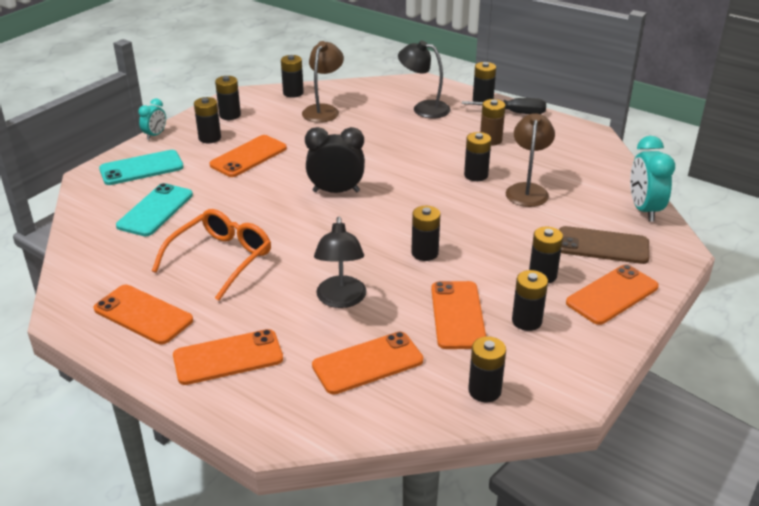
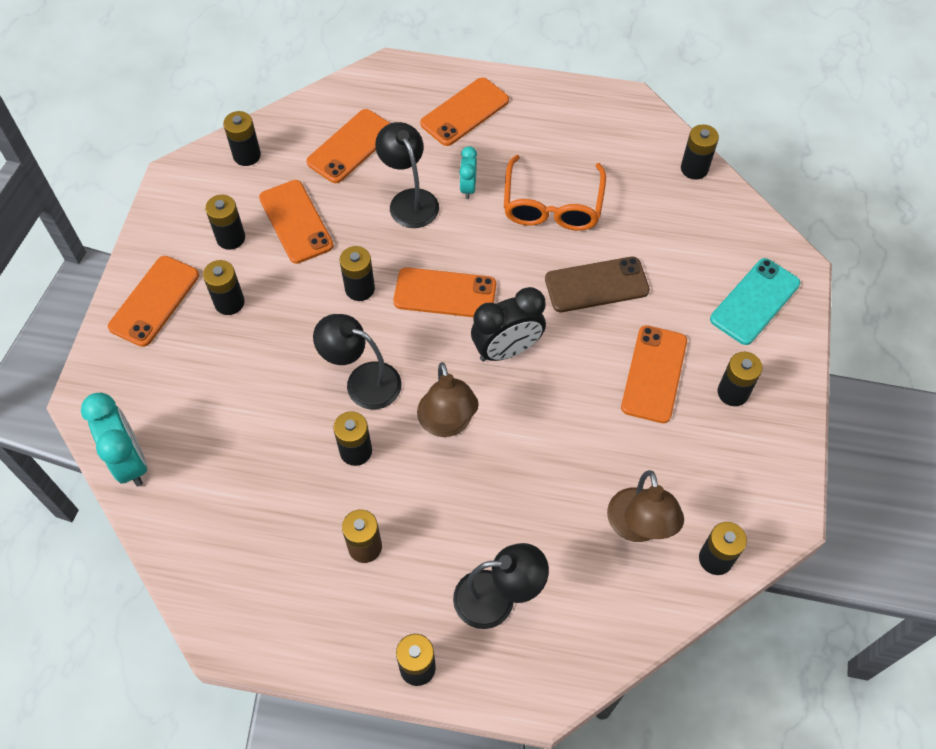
camera: 155 degrees right, 25 degrees up
orange phone [93,285,193,344] -> orange phone moved to [393,267,496,317]
turquoise phone [116,183,193,236] -> none
turquoise clock [138,99,166,140] -> turquoise clock moved to [459,146,477,199]
black battery [215,76,241,120] -> black battery moved to [681,124,719,180]
black screwdriver [462,98,546,114] -> none
brown lamp [506,113,555,207] -> brown lamp moved to [417,362,479,437]
brown phone [559,226,650,264] -> brown phone moved to [545,257,650,312]
none -> black lamp [313,314,402,410]

